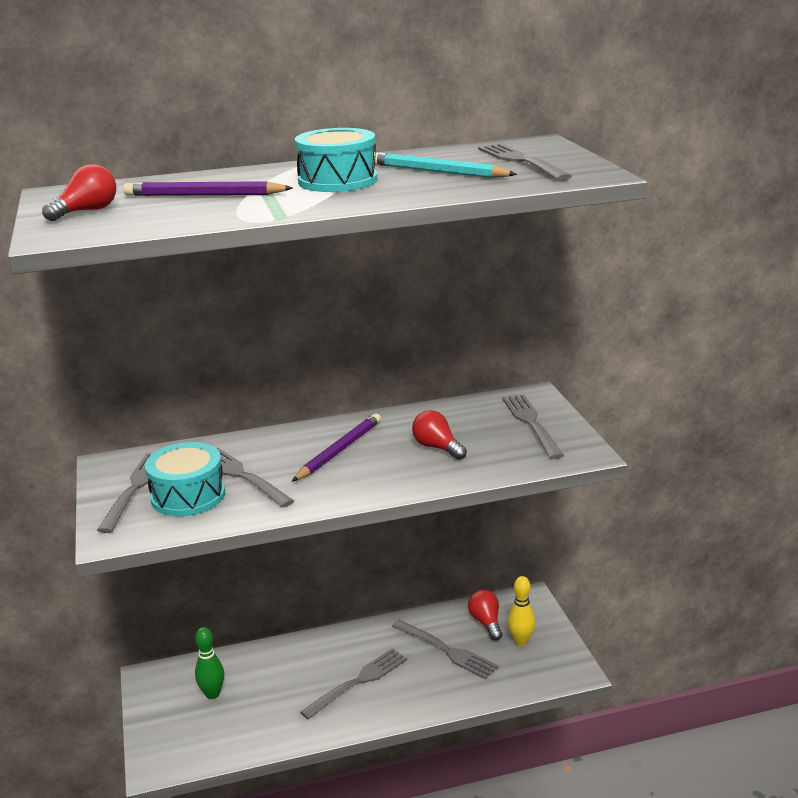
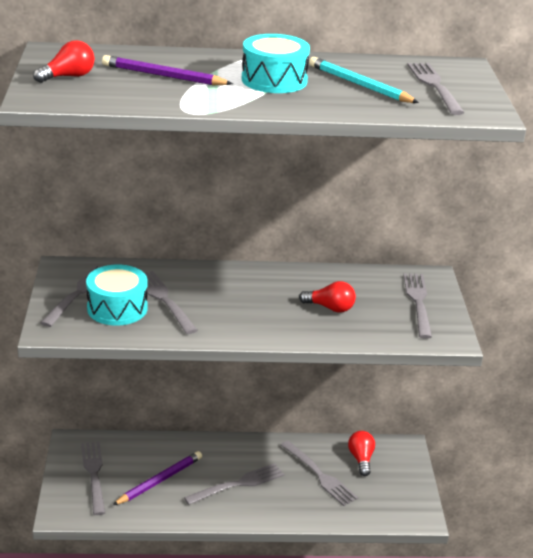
camera: 10 degrees right, 5 degrees up
green bowling pin [195,627,224,699] -> none
purple pencil [292,413,381,482] -> purple pencil moved to [112,451,202,506]
red light bulb [412,410,467,460] -> red light bulb turned 135 degrees clockwise [299,281,356,313]
yellow bowling pin [508,576,535,646] -> none
none -> grey fork [81,442,105,515]

